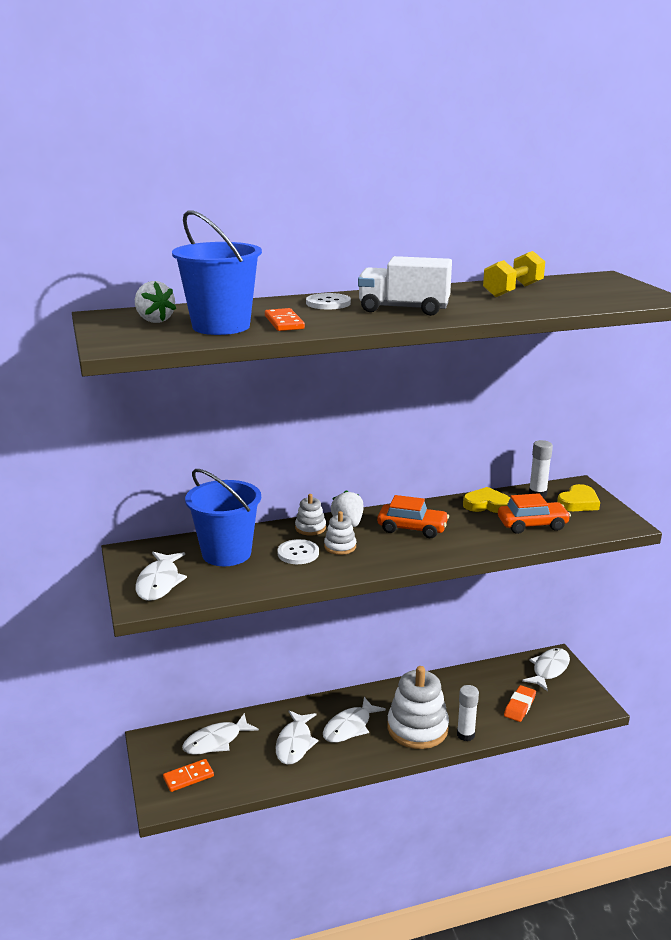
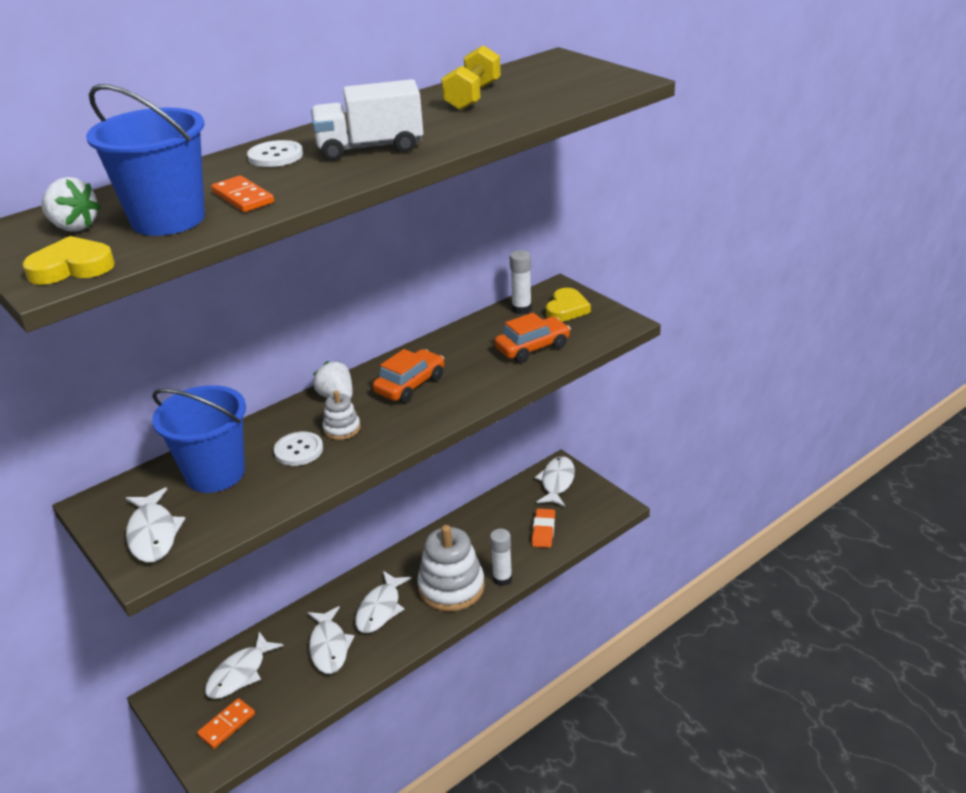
camera: 20 degrees left, 10 degrees up
white stacking toy [295,494,326,536] -> none
orange car [377,495,449,538] -> orange car turned 45 degrees counterclockwise [373,349,444,403]
yellow heart [463,487,510,513] -> yellow heart moved to [23,236,115,285]

